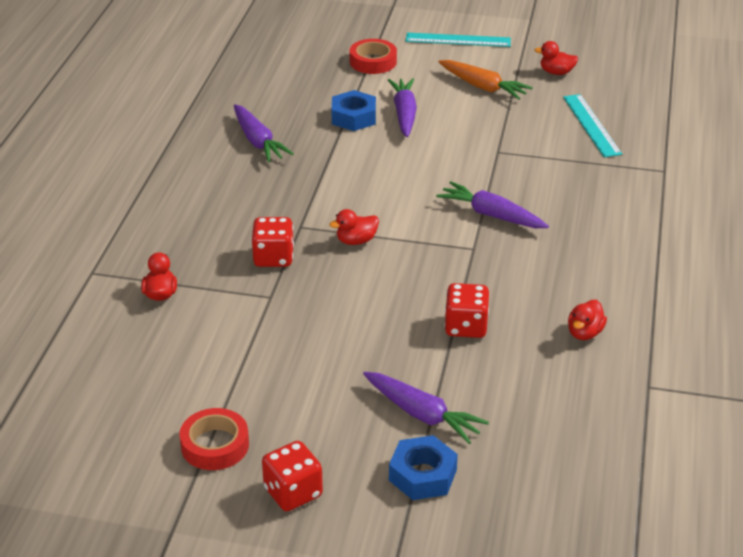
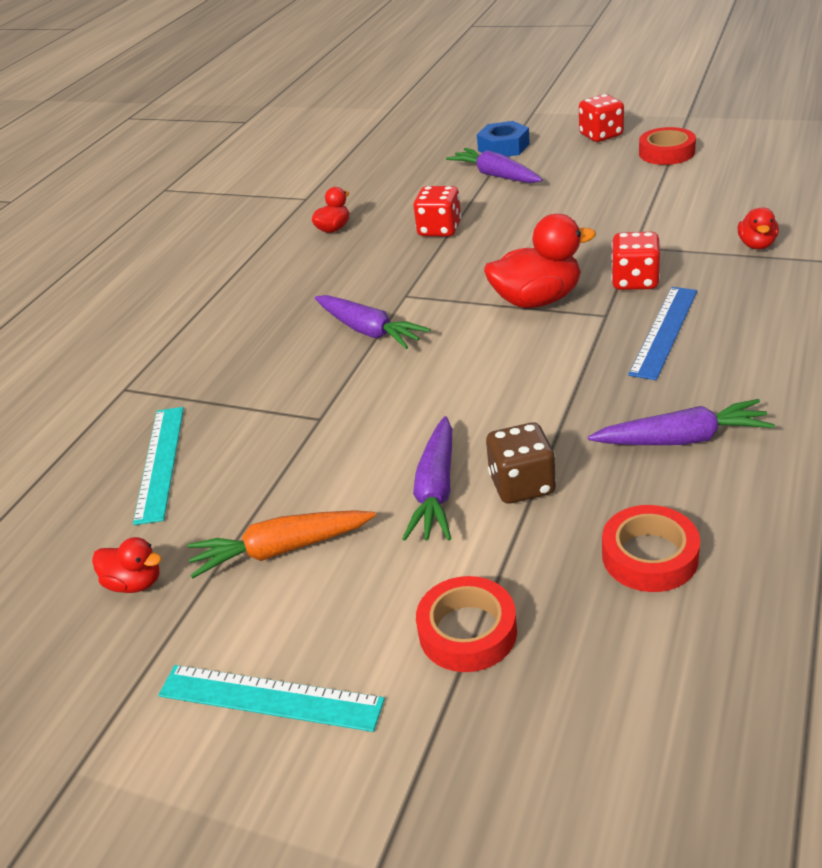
camera: 165 degrees left, 0 degrees up
purple carrot [234,104,294,162] -> purple carrot turned 105 degrees clockwise [588,399,775,445]
red duck [329,209,379,245] -> red duck [484,214,596,308], size x1.85
blue nut [331,90,376,131] -> brown dice [486,422,556,504]
orange carrot [438,60,533,100] -> orange carrot turned 60 degrees counterclockwise [187,510,376,579]
none -> red tape [602,505,700,592]
none -> blue ruler [628,287,697,380]

